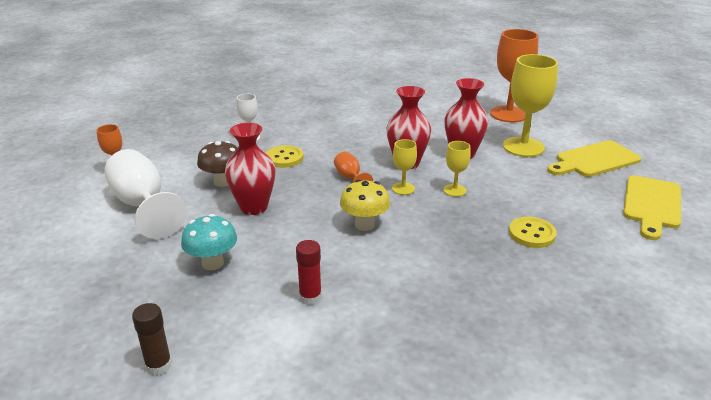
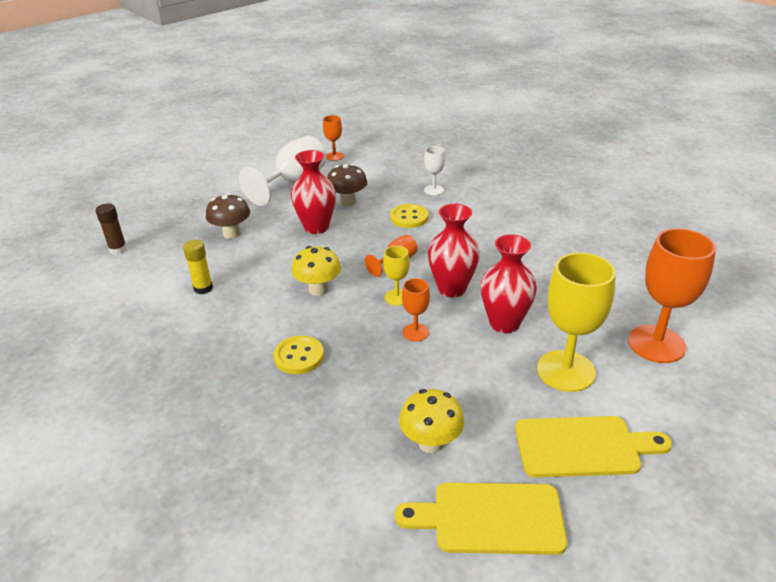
camera: 70 degrees right, 5 degrees up
turquoise mushroom [181,214,237,270] -> brown mushroom [206,193,250,239]
red glue stick [296,240,322,305] -> yellow glue stick [183,240,213,294]
yellow goblet [443,141,471,197] -> orange goblet [402,278,430,342]
yellow button [509,217,557,248] -> yellow button moved to [274,336,324,374]
yellow cutting board [547,140,641,177] -> yellow cutting board turned 135 degrees clockwise [515,416,672,478]
none -> yellow mushroom [399,389,464,453]

